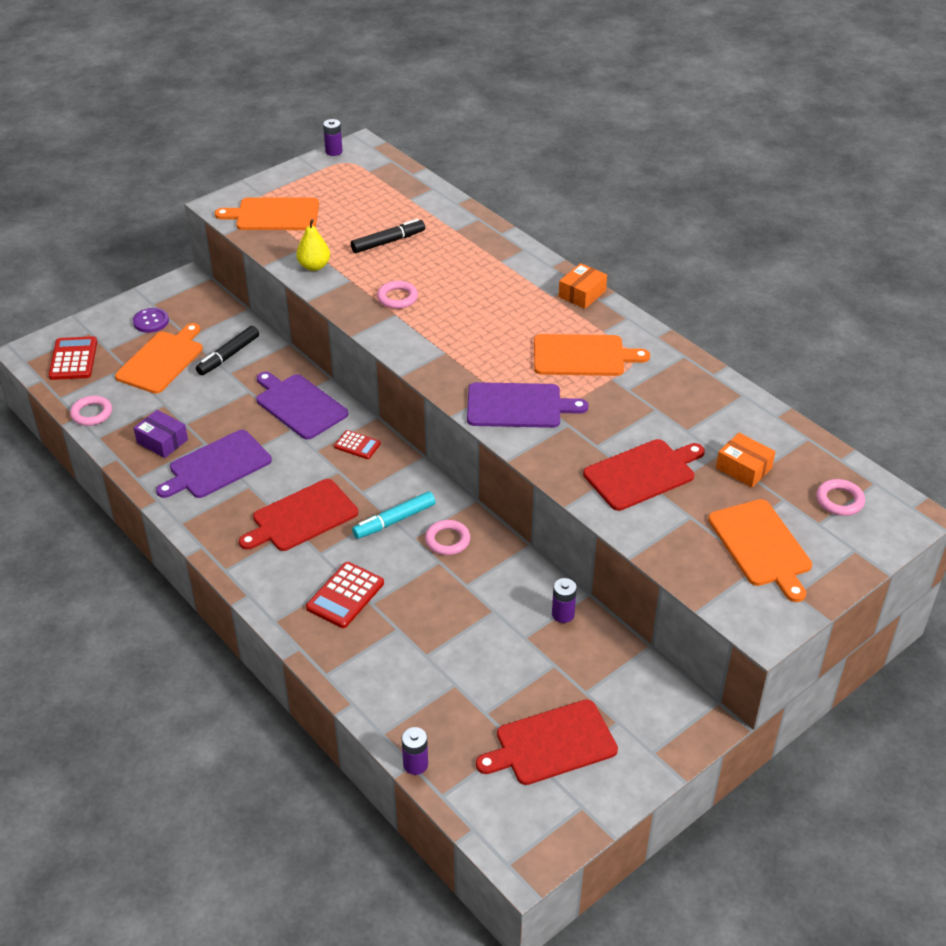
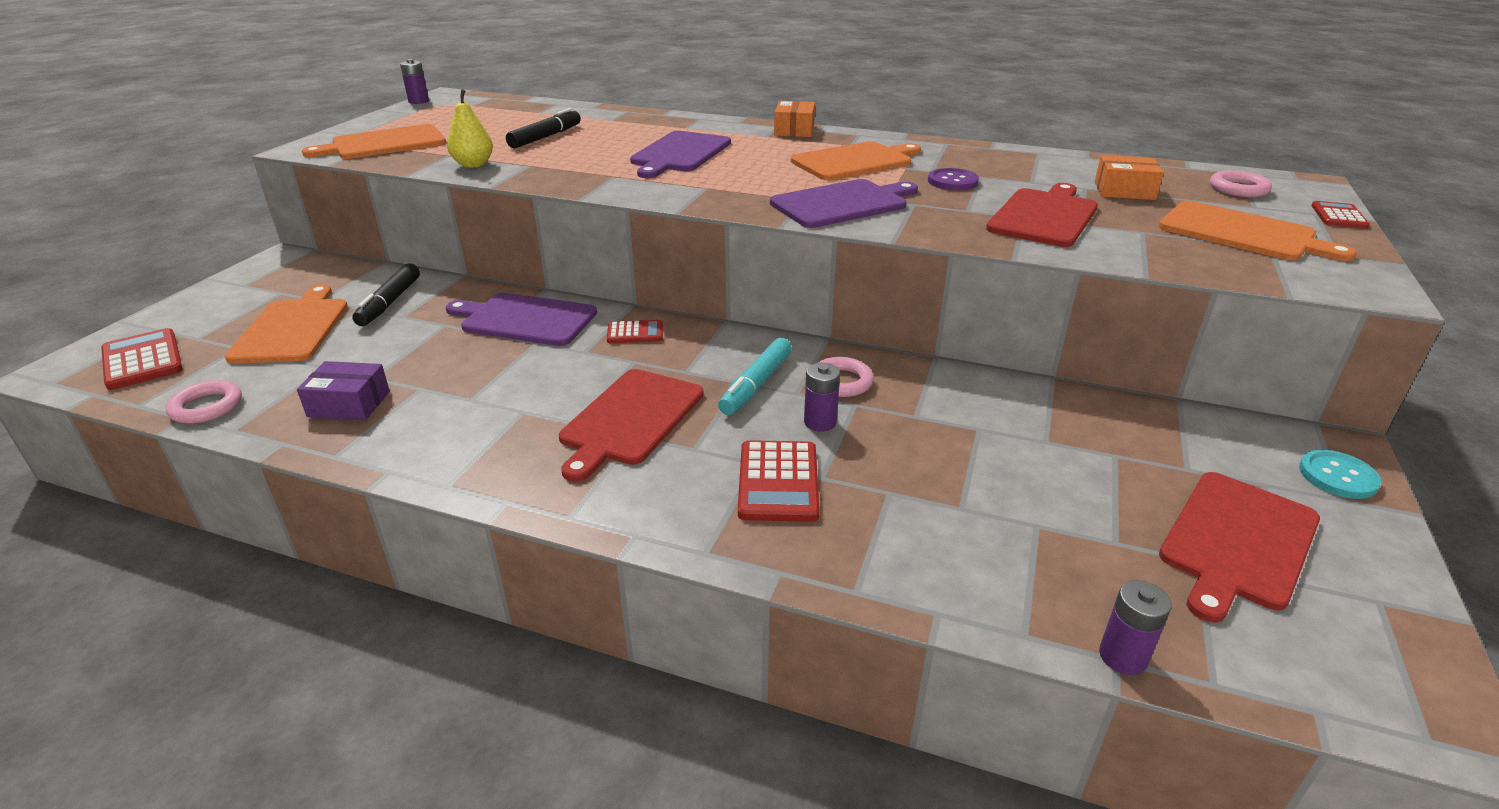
camera: 30 degrees left, 10 degrees down
purple button [133,308,169,333] -> purple button moved to [928,168,979,190]
purple cutting board [156,430,272,498] -> purple cutting board moved to [630,131,731,178]
pink ring [377,281,418,309] -> none
purple battery [552,578,577,623] -> purple battery moved to [804,363,840,432]
none -> turquoise button [1299,450,1381,499]
none -> red calculator [1311,201,1370,229]

